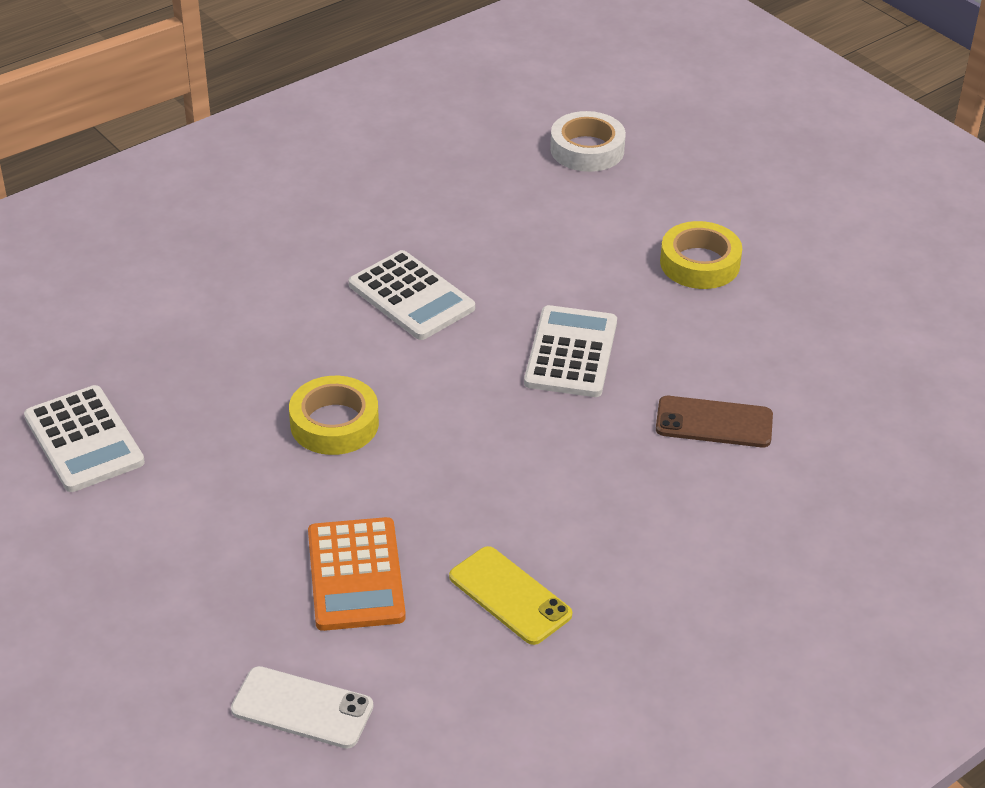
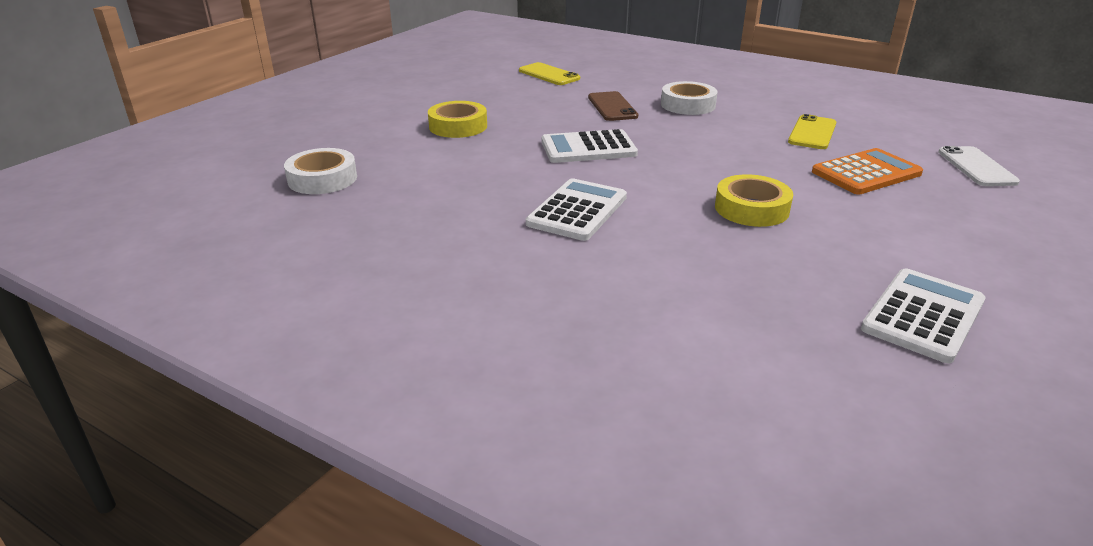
camera: 110 degrees left, 10 degrees down
none -> yellow phone [519,62,580,85]
none -> white tape [661,81,718,115]

